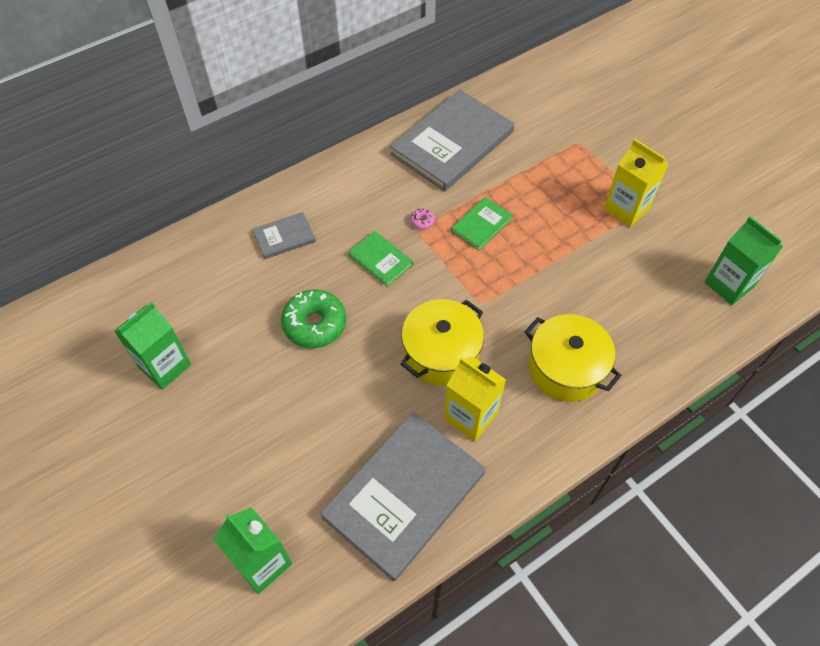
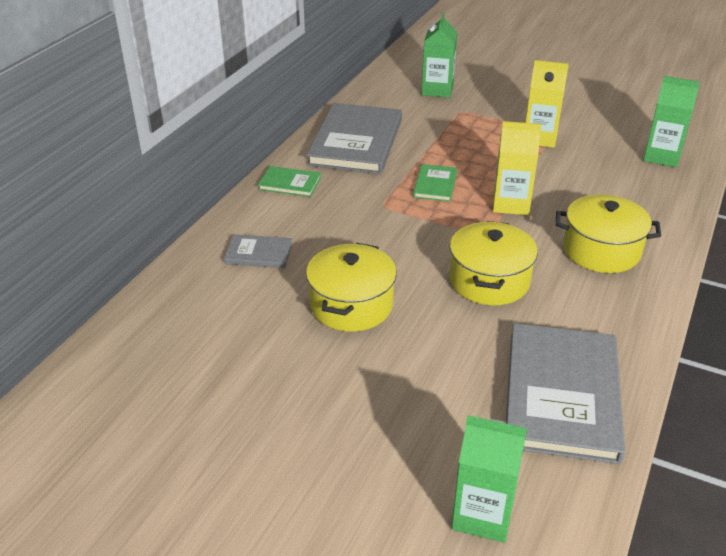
camera: 30 degrees left, 20 degrees down
green carton [114,302,191,390] -> green carton moved to [421,13,457,98]
grey book [253,212,316,259] -> grey book turned 60 degrees clockwise [224,234,292,268]
green donut [281,290,346,348] -> yellow pot [306,243,397,331]
green book [349,231,413,287] -> green book moved to [258,166,321,197]
pink donut [410,208,435,229] -> none
yellow carton [444,356,506,441] -> yellow carton moved to [493,121,541,215]

